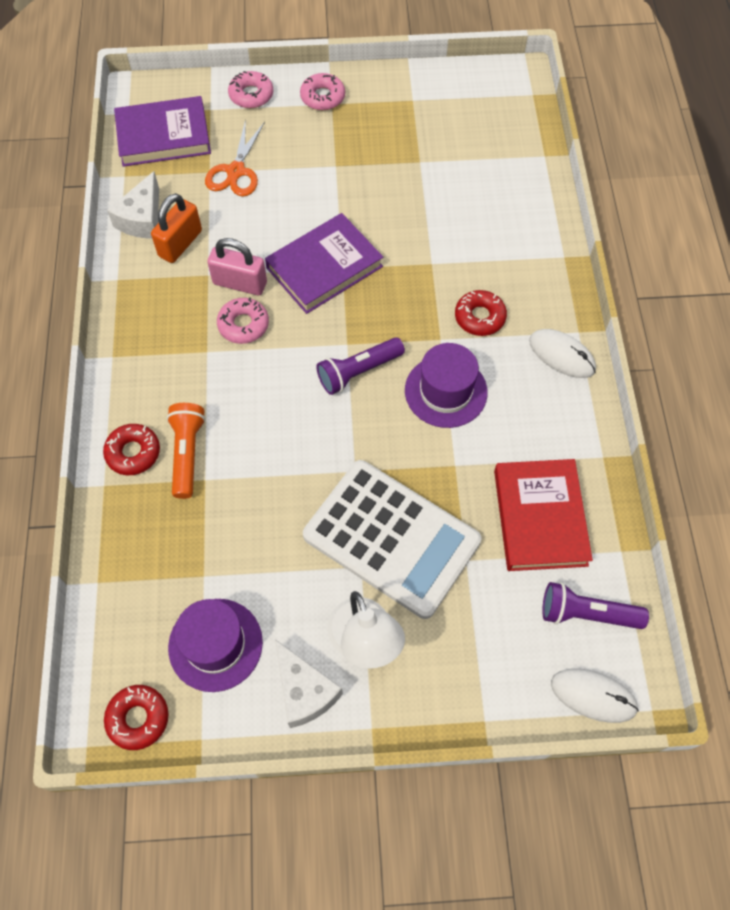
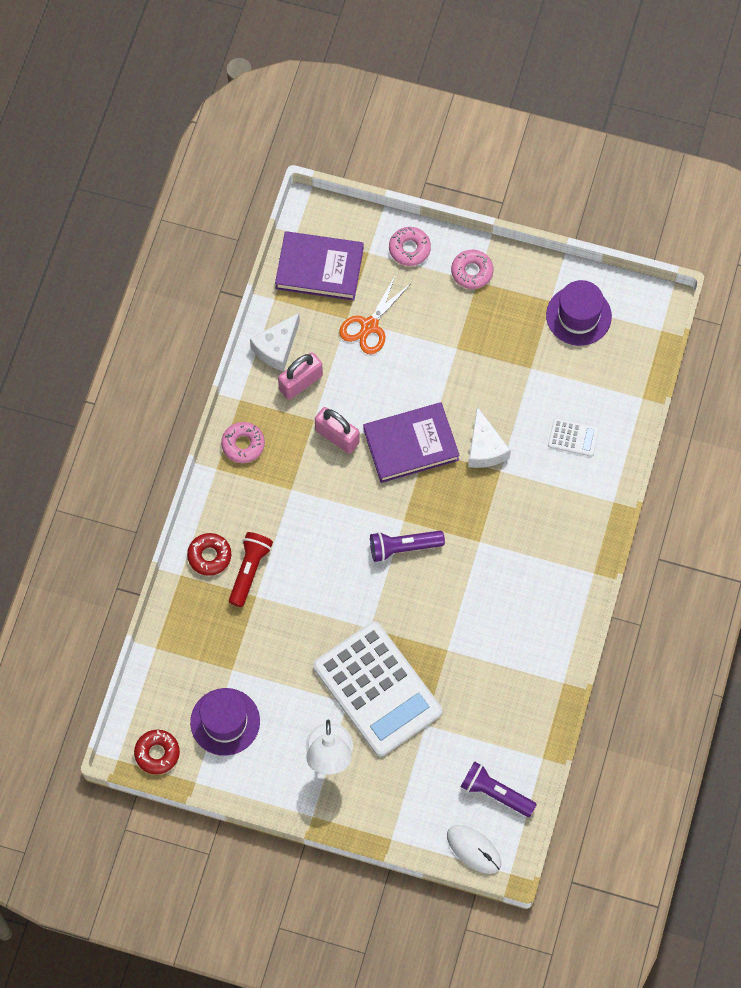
camera: 20 degrees right, 5 degrees up
orange padlock [151,193,202,263] -> pink padlock [278,352,323,400]
orange flashlight [167,403,206,499] -> red flashlight [229,532,273,607]
pink donut [217,297,269,344] -> pink donut moved to [221,422,265,463]
white cheese [275,639,343,728] -> white cheese moved to [468,407,511,468]
purple hat [405,343,488,428] -> purple hat moved to [546,280,612,346]
red donut [455,290,507,336] -> none
red book [494,459,593,571] -> none
white mouse [529,329,596,378] -> none
none -> white calculator [548,418,599,457]

